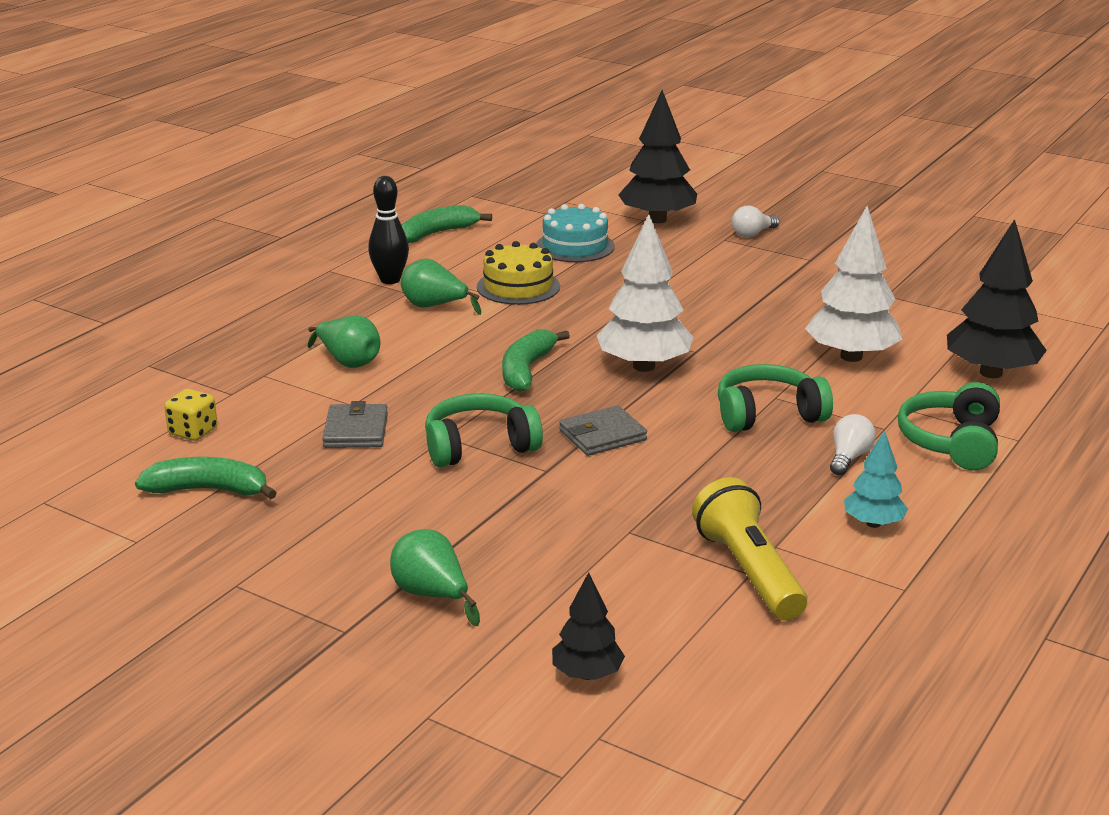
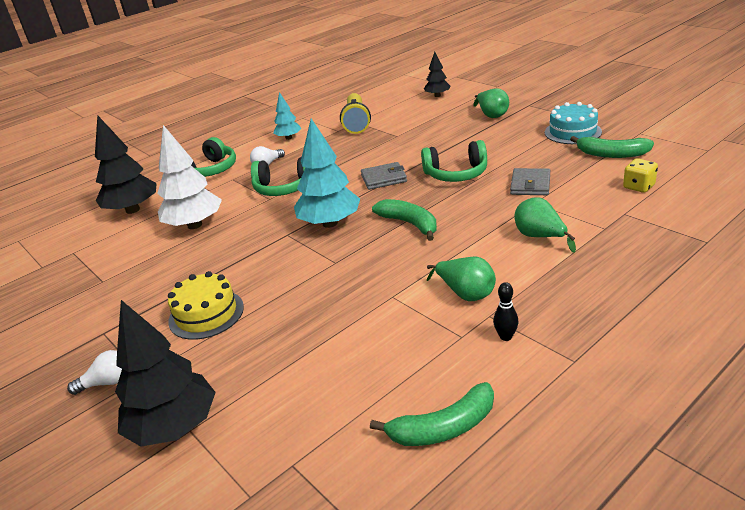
camera: 160 degrees left, 5 degrees up
black bowling pin [368,176,409,284] -> black bowling pin [493,282,519,341], size x0.59
yellow cake [477,241,560,305] -> yellow cake moved to [168,271,244,340]
green banana [502,329,570,392] -> green banana turned 75 degrees counterclockwise [372,199,437,241]
turquoise cake [536,204,615,262] -> turquoise cake moved to [545,102,602,144]
white tree [597,214,693,372] -> turquoise tree [294,118,360,228]

